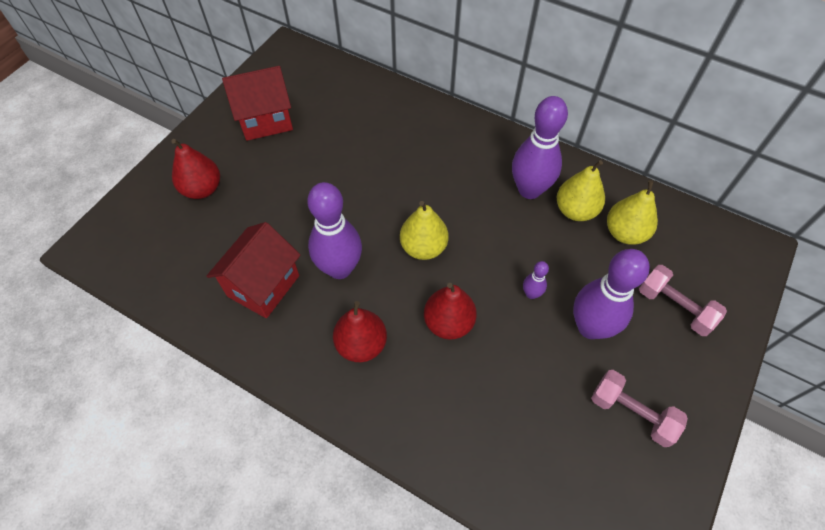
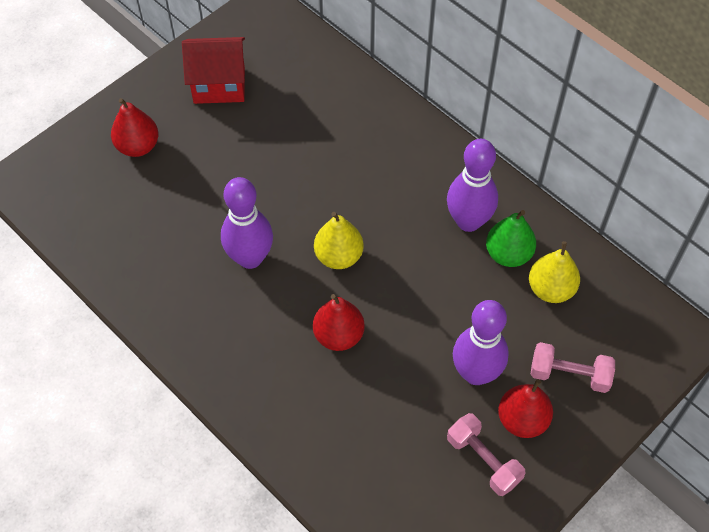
camera: 15 degrees right, 0 degrees up
red house [206,222,300,318] -> none
red pear [333,301,387,362] -> red pear moved to [498,379,553,438]
purple bowling pin [523,261,549,299] -> none
yellow pear [557,160,605,221] -> green pear [486,210,536,267]
pink dumbbell [639,265,727,336] -> pink dumbbell turned 45 degrees counterclockwise [531,342,615,393]

